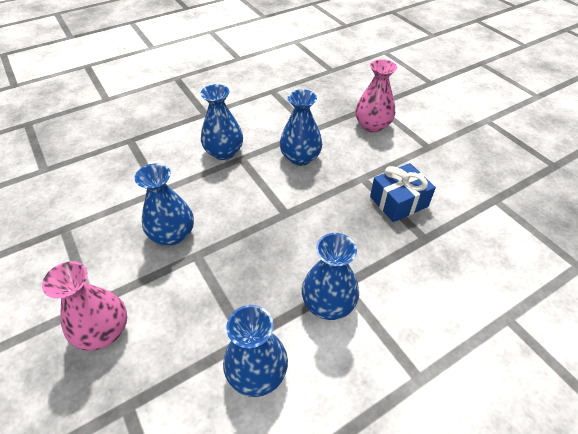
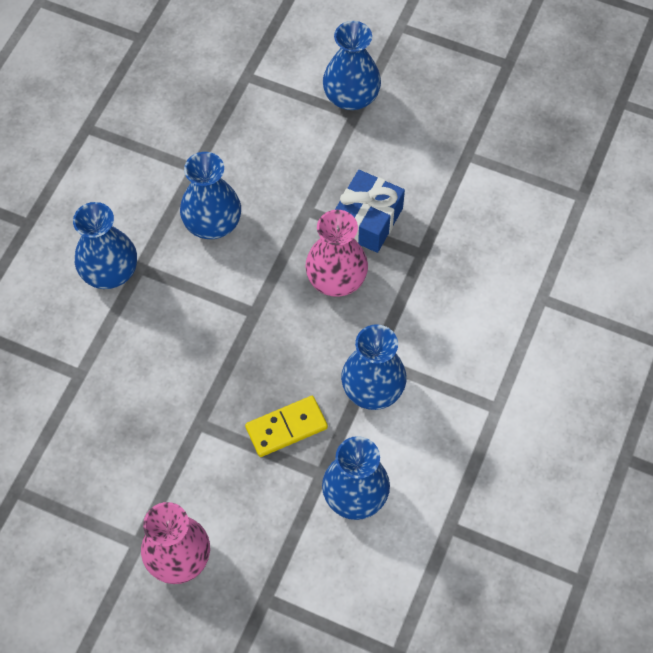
camera: 35 degrees left, 15 degrees up
blue vase [135,163,194,245] -> blue vase moved to [323,21,381,110]
pink vase [355,59,397,133] -> pink vase moved to [305,210,368,297]
none -> yellow domino [245,396,328,457]

